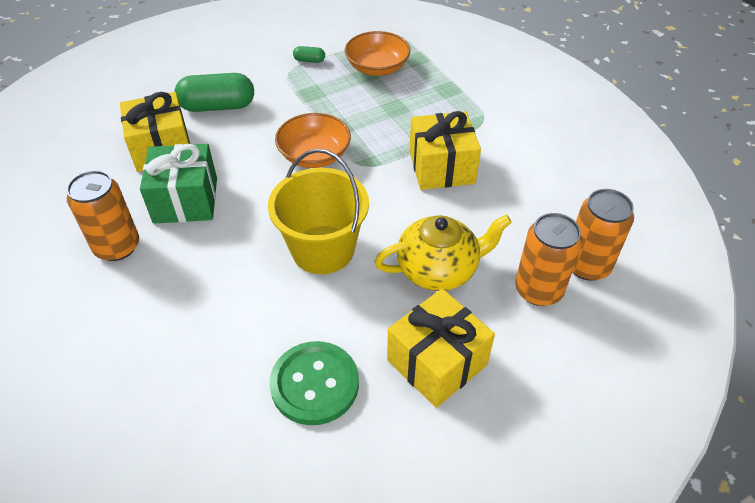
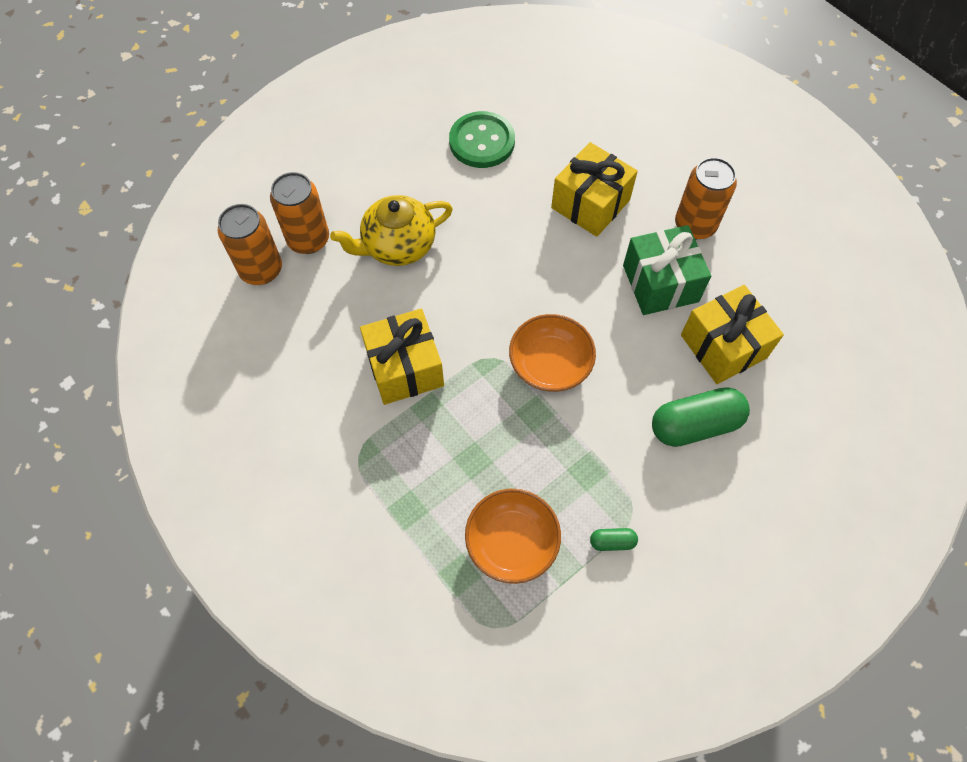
camera: 170 degrees right, 15 degrees up
yellow bucket [268,149,369,274] -> none
yellow gift [387,289,495,408] -> yellow gift moved to [551,142,638,237]

